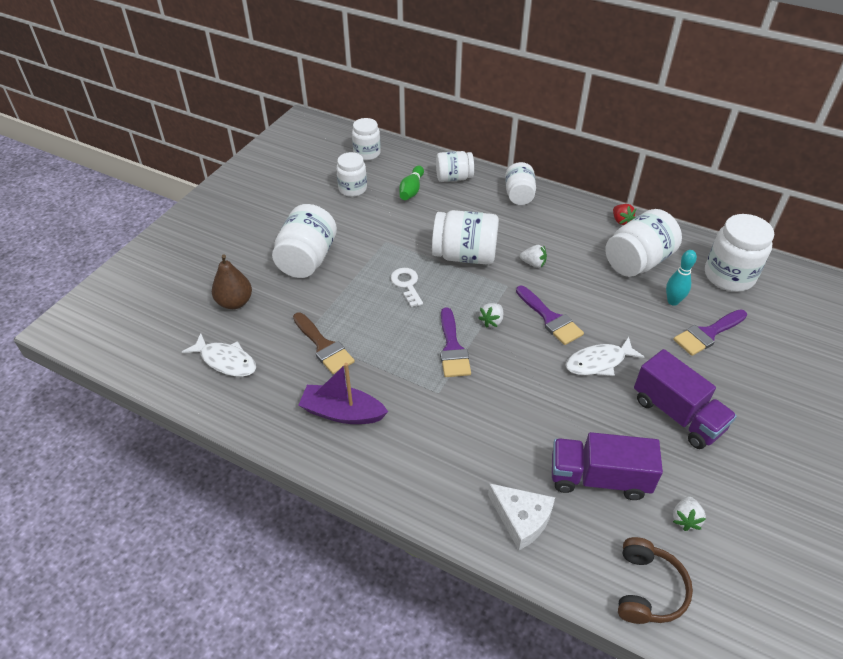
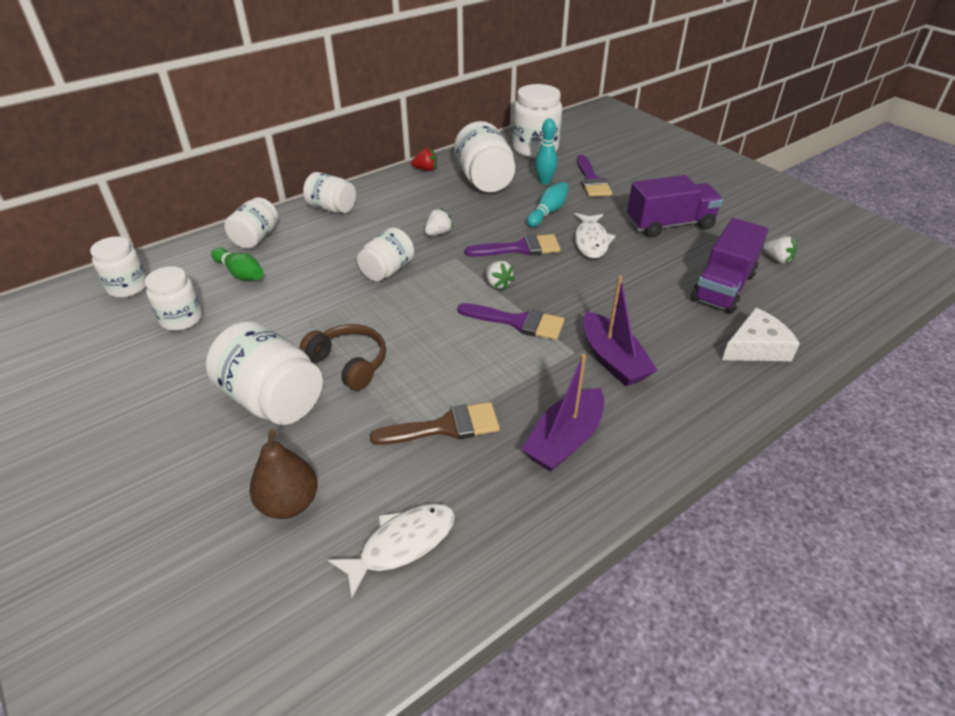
camera: 65 degrees left, 5 degrees down
white key [391,268,423,307] -> none
white jar [432,210,499,265] -> white jar [357,227,414,281], size x0.64
brown headphones [618,537,693,624] -> brown headphones moved to [299,324,386,391]
none -> turquoise bowling pin [527,182,569,227]
none -> purple boat [583,276,657,386]

